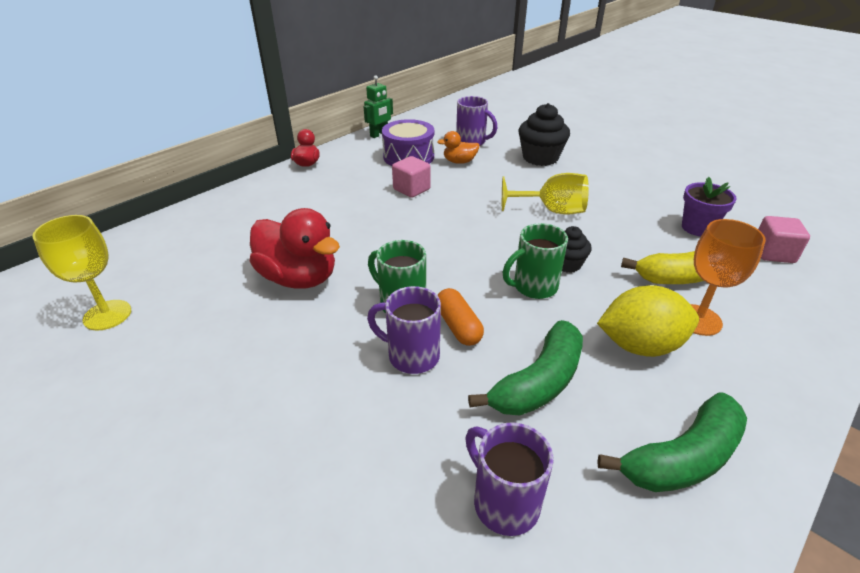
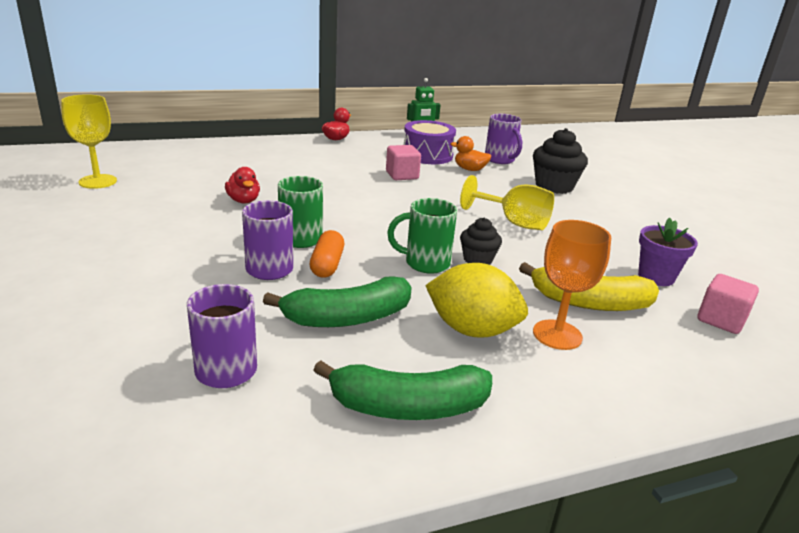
camera: 25 degrees right, 10 degrees down
red duck [250,208,340,289] -> red duck [225,167,260,203], size x0.52

